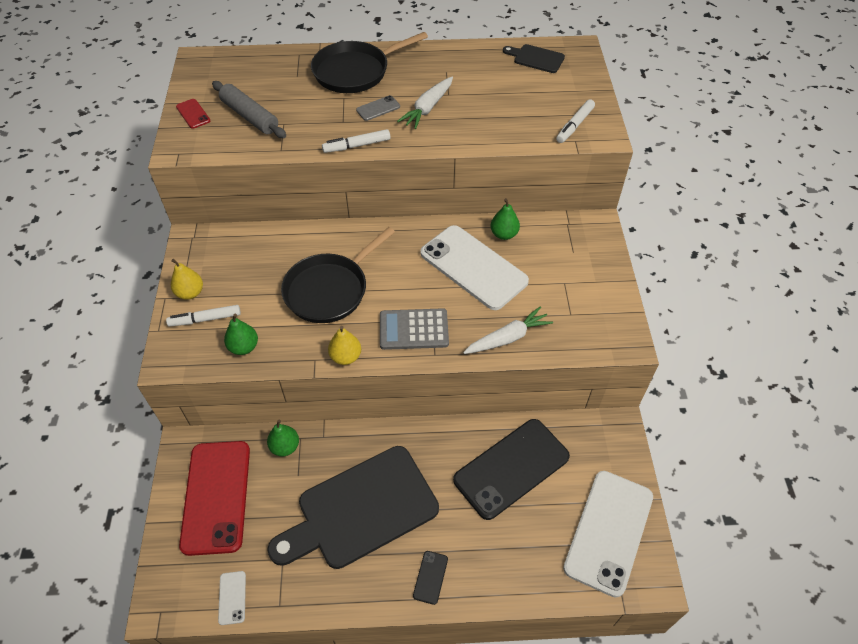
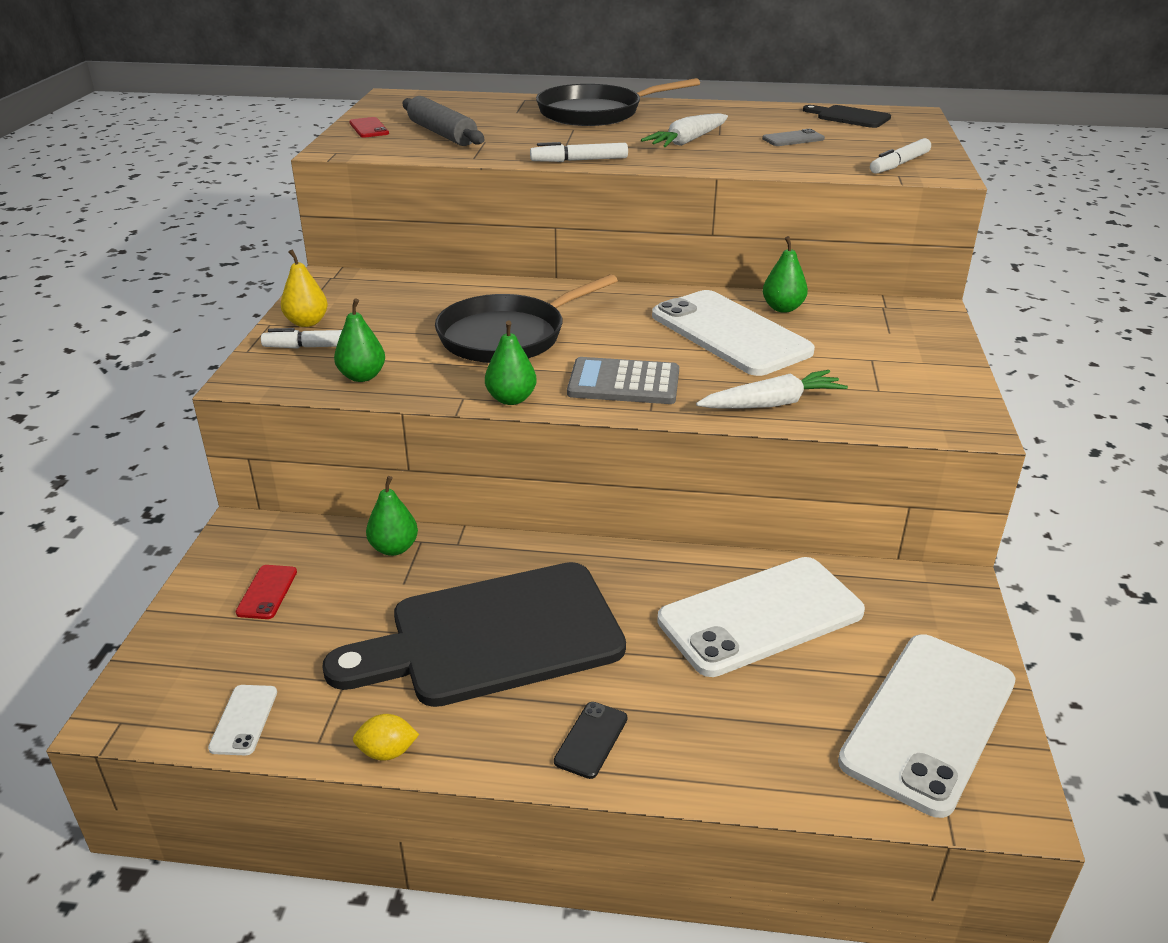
camera: 10 degrees right, 20 degrees down
red phone [179,441,250,556] -> red phone [235,565,297,619], size x0.40
yellow pear [328,326,361,365] -> green pear [485,321,537,405]
grey phone [356,95,400,121] -> grey phone moved to [762,129,825,146]
black phone [453,419,570,520] -> white phone [657,557,865,677]
none -> yellow lemon [353,714,419,761]

